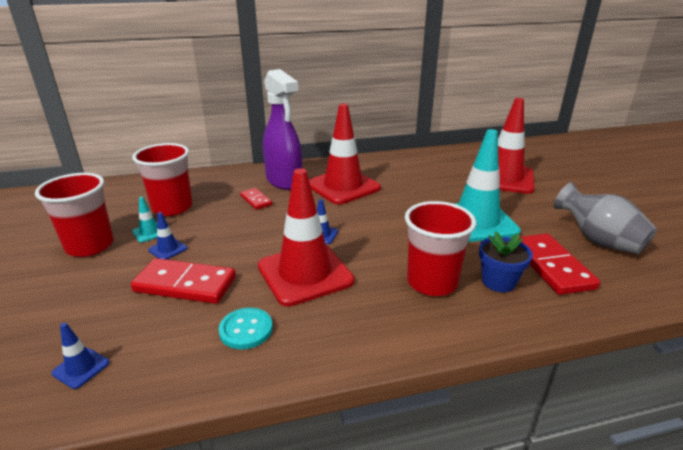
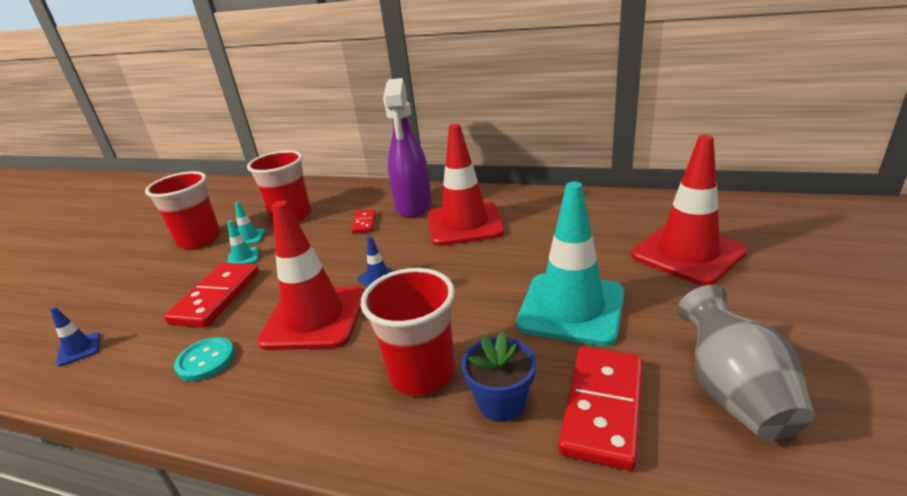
camera: 35 degrees right, 0 degrees up
red domino [131,258,236,304] -> red domino turned 60 degrees clockwise [164,263,259,328]
blue traffic cone [148,212,187,259] -> turquoise traffic cone [227,220,258,264]

